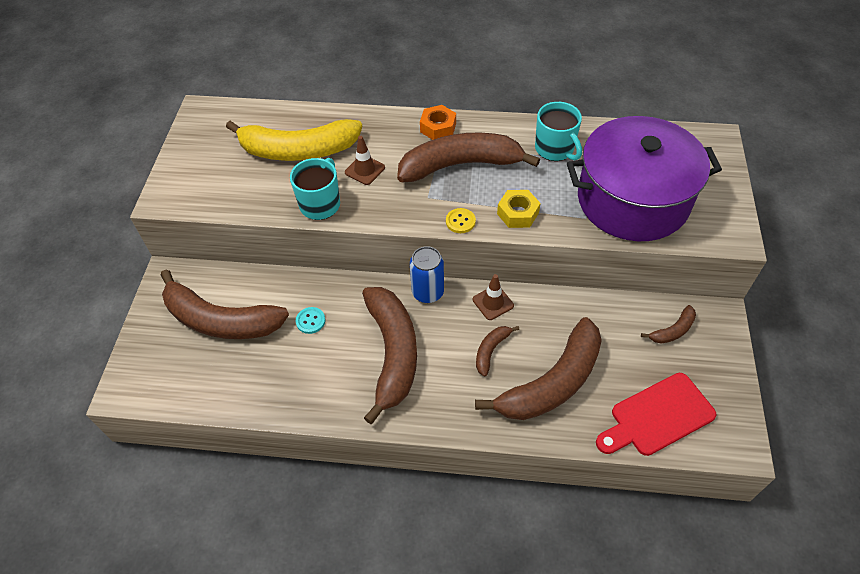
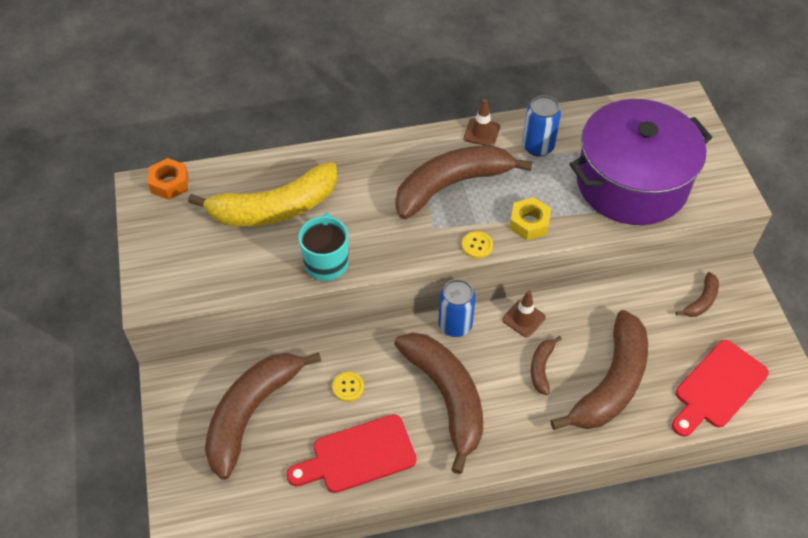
camera: 20 degrees left, 0 degrees up
brown banana [161,269,289,339] -> brown banana turned 120 degrees clockwise [205,352,321,480]
turquoise button [296,307,325,334] -> yellow button [332,372,364,402]
brown traffic cone [345,136,385,185] -> brown traffic cone moved to [464,99,500,146]
orange nut [420,105,456,140] -> orange nut moved to [148,158,188,200]
turquoise mug [535,102,582,161] -> blue can [522,95,561,157]
none -> red cutting board [286,414,416,493]

